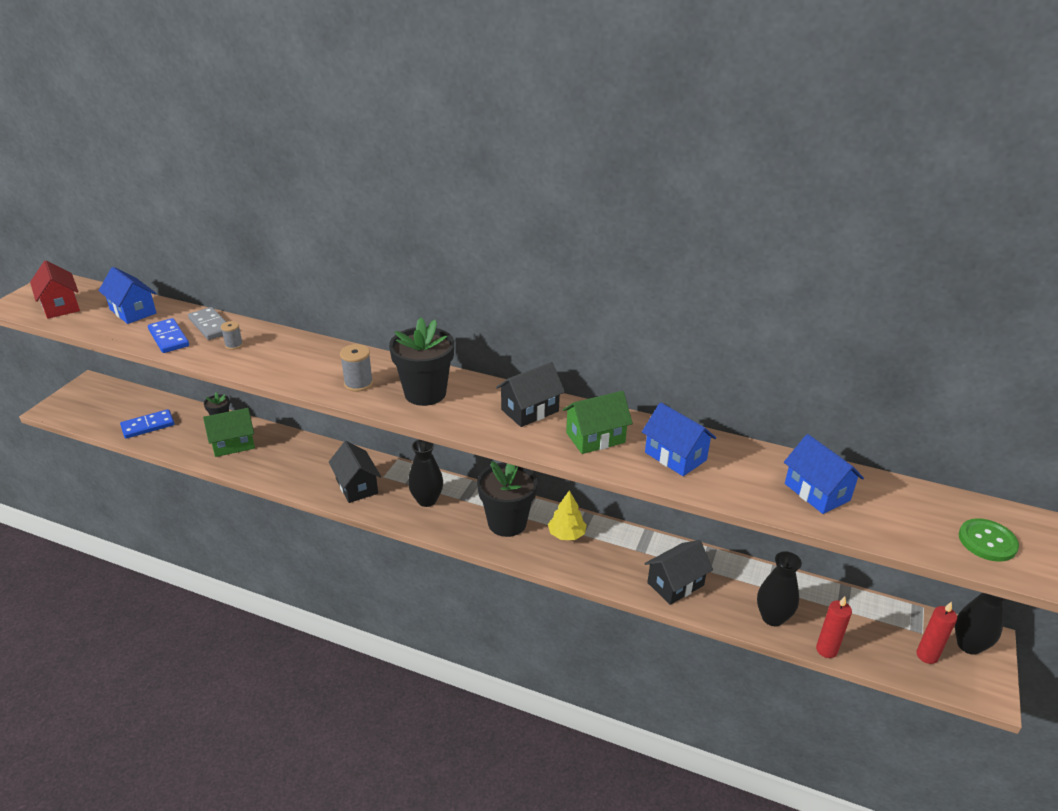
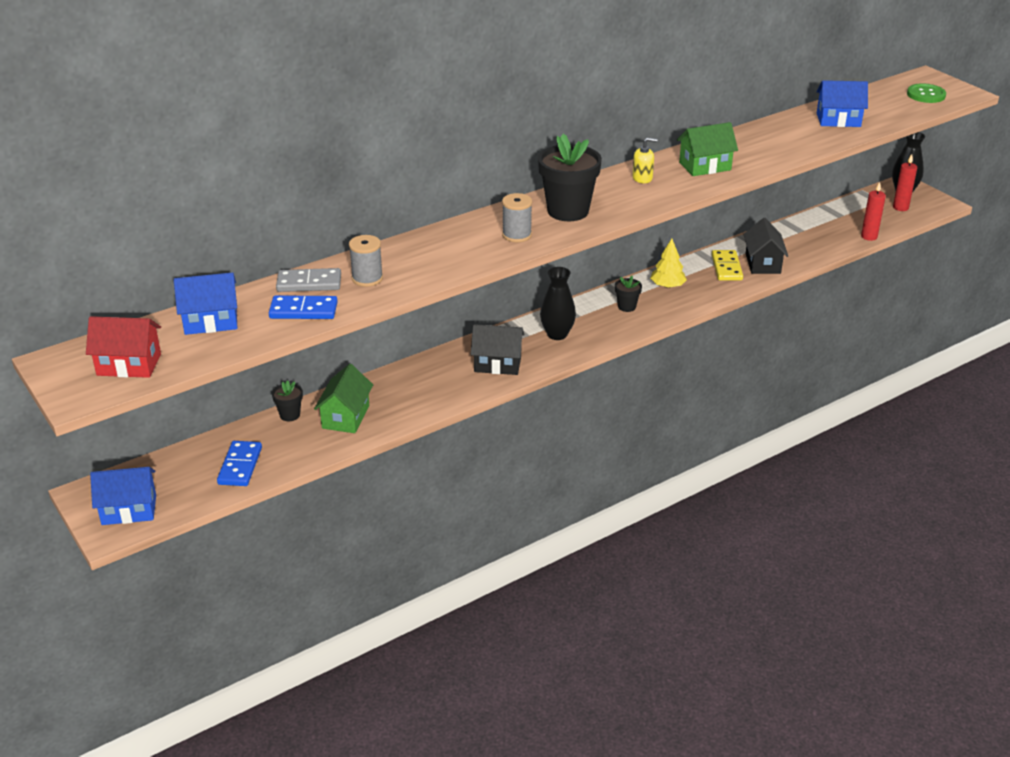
camera: 55 degrees left, 0 degrees up
grey spool [221,321,243,350] -> grey spool [349,235,383,287], size x1.56
black flower pot [477,461,537,537] -> black flower pot [615,276,642,312], size x0.48
black house [496,362,565,427] -> yellow soap dispenser [632,138,658,183]
green house [563,391,633,454] -> green house turned 60 degrees clockwise [677,122,738,176]
blue house [642,402,716,476] -> blue house moved to [90,467,156,525]
black vase [757,551,802,626] -> none
none -> yellow domino [712,250,743,280]

